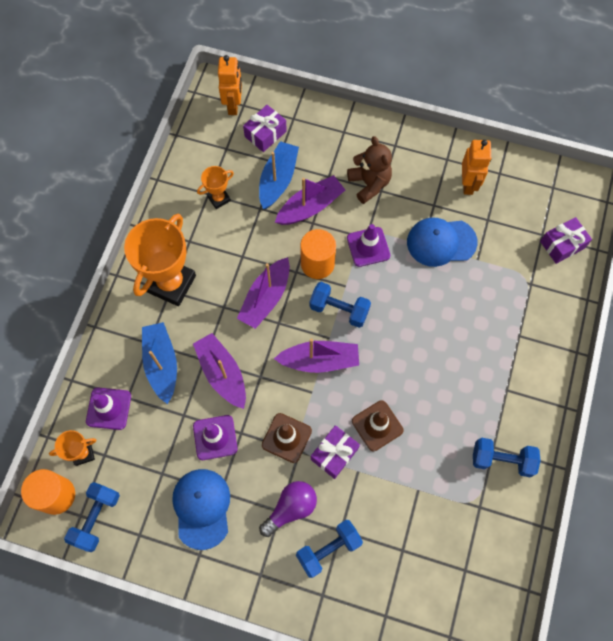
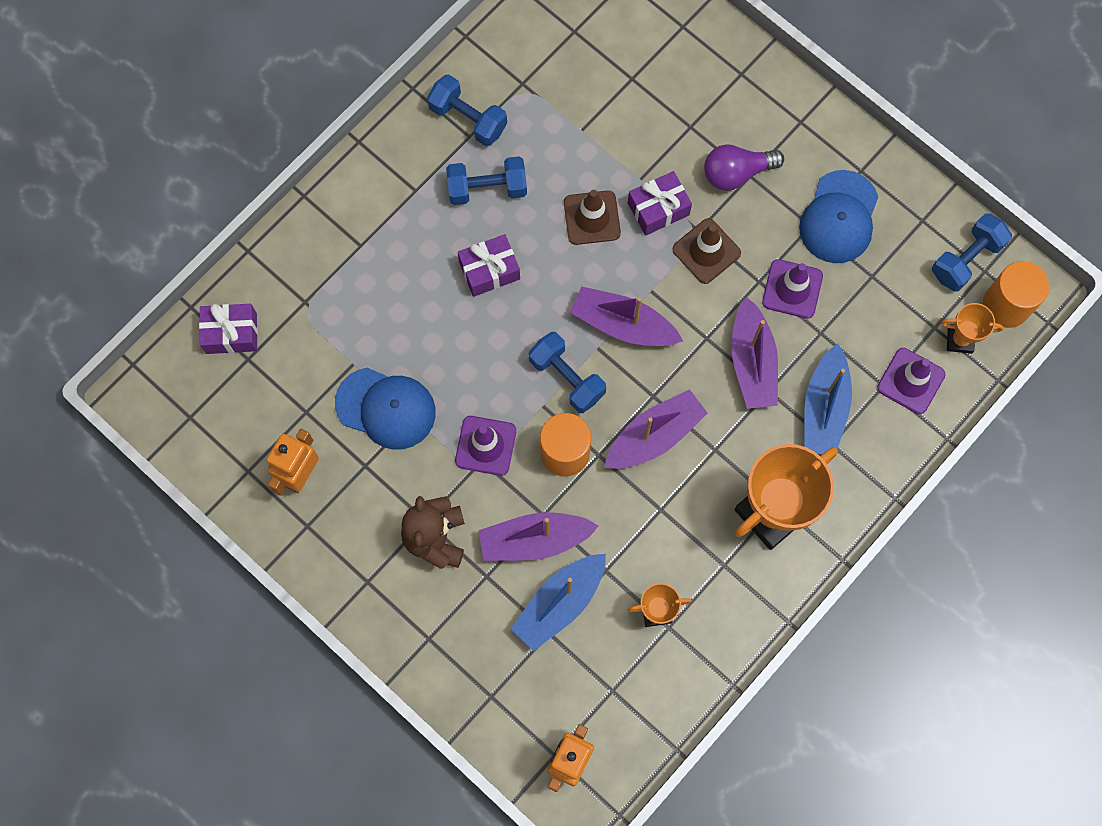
camera: 155 degrees left, 5 degrees up
purple gift [243,105,287,152] -> purple gift moved to [458,234,520,297]
blue dumbbell [296,520,363,578] -> blue dumbbell moved to [446,156,527,205]

